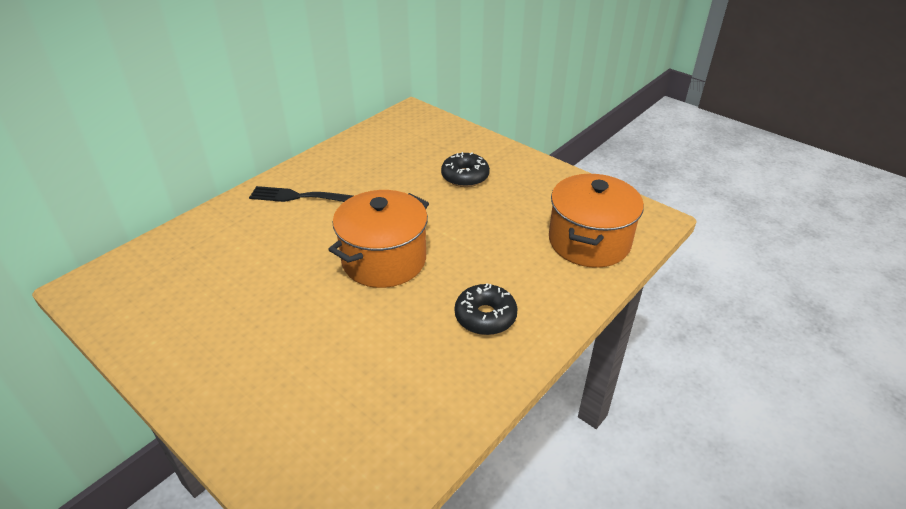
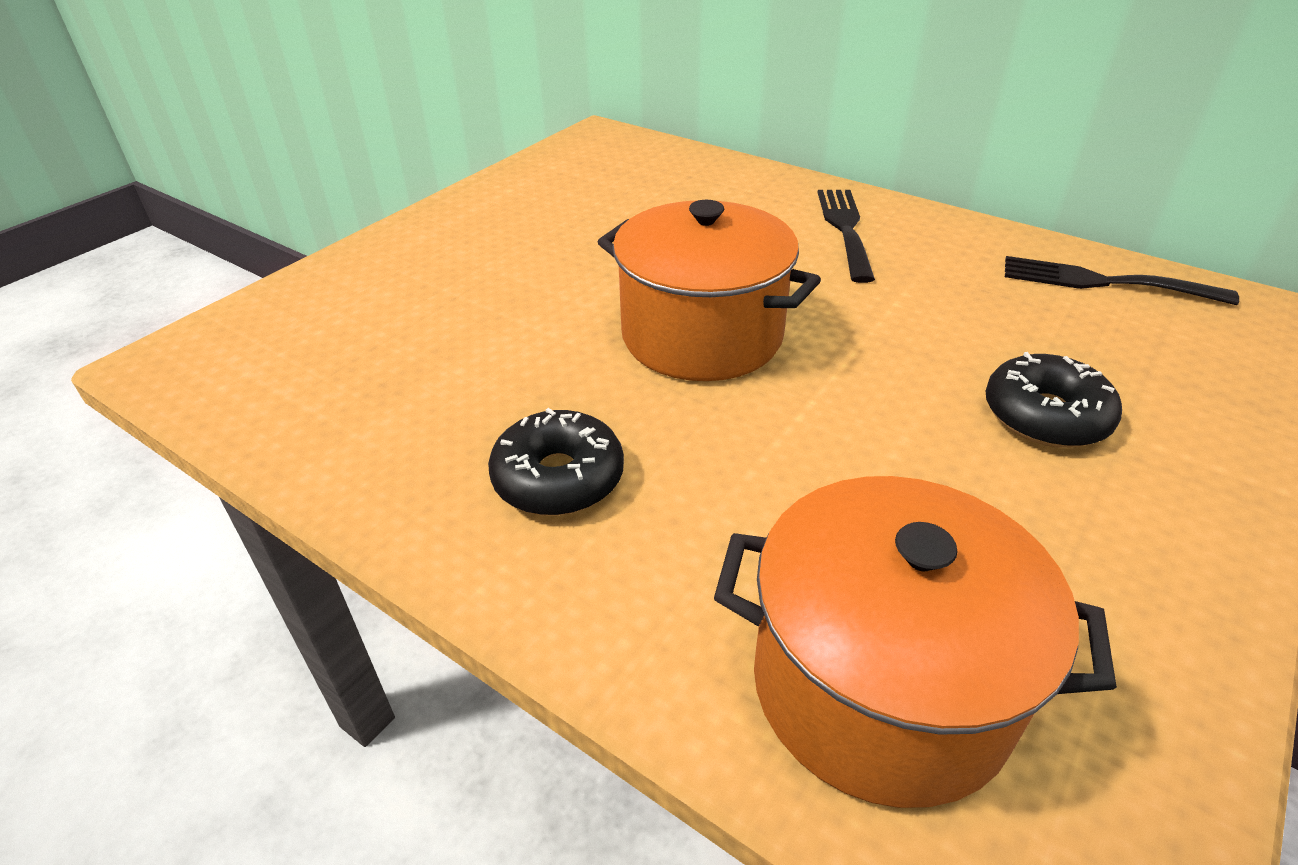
camera: 85 degrees right, 0 degrees up
none -> black fork [1005,256,1239,305]

